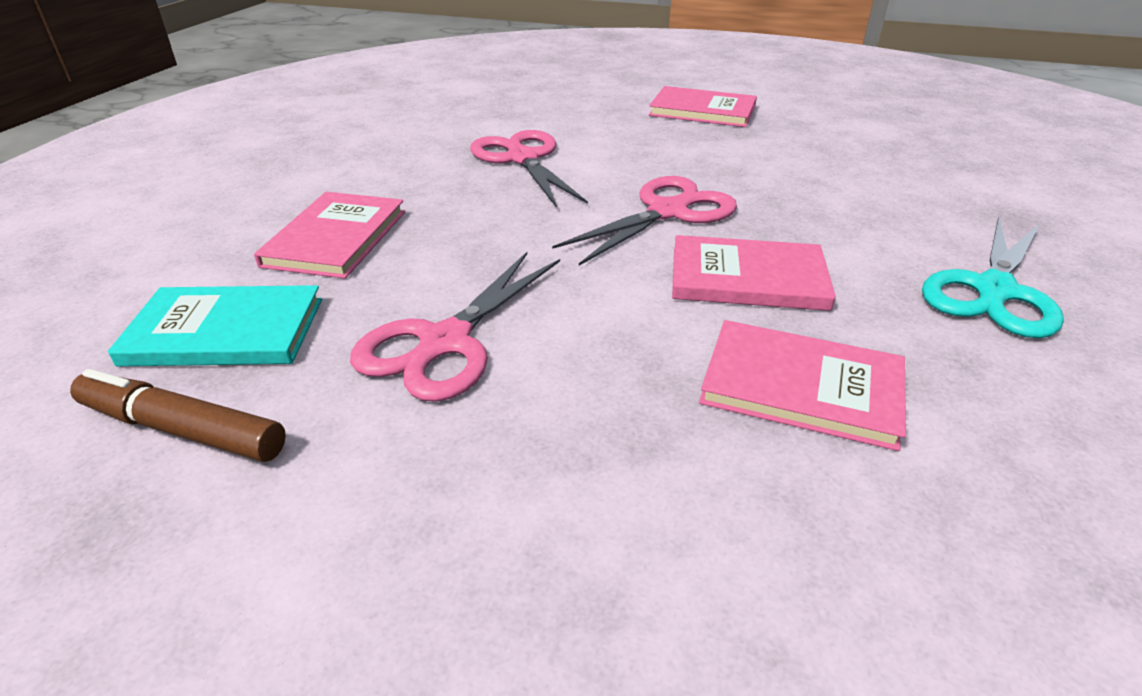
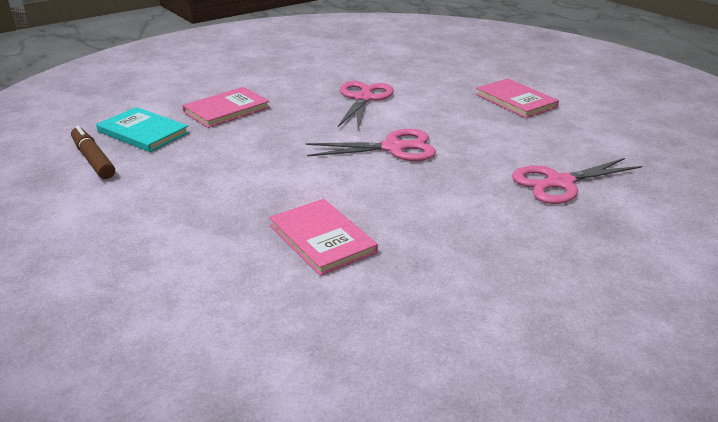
camera: 35 degrees right, 5 degrees down
pink scissors [350,252,560,402] -> pink scissors moved to [512,158,642,204]
pink book [672,235,836,311] -> none
turquoise scissors [922,218,1064,338] -> none

